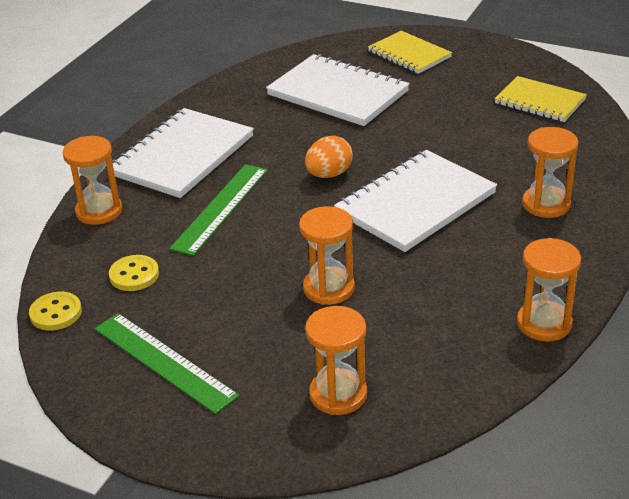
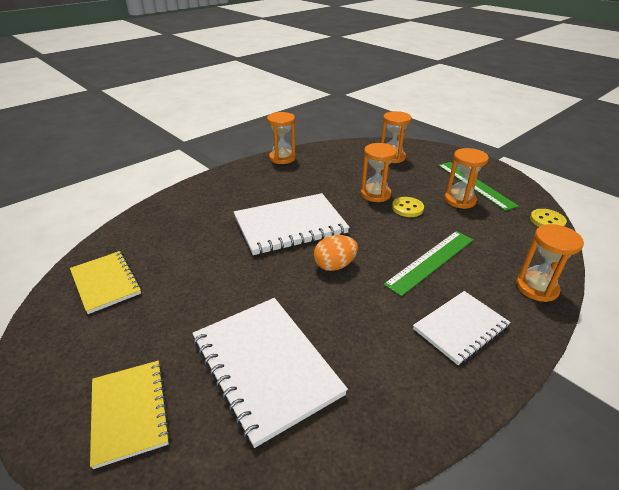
camera: 160 degrees left, 0 degrees up
yellow button [109,255,159,291] -> yellow button moved to [392,197,424,217]
white notebook [112,108,254,198] -> white notebook [413,291,511,365], size x0.63
orange hourglass [522,127,578,218] -> orange hourglass moved to [444,148,489,209]

